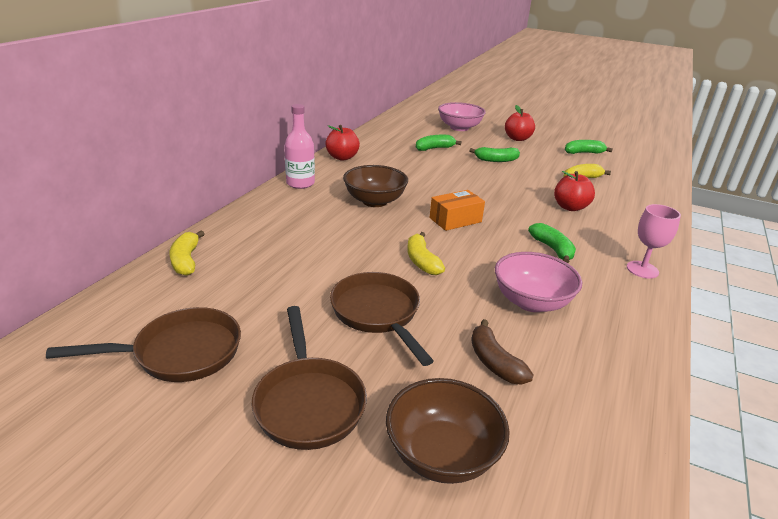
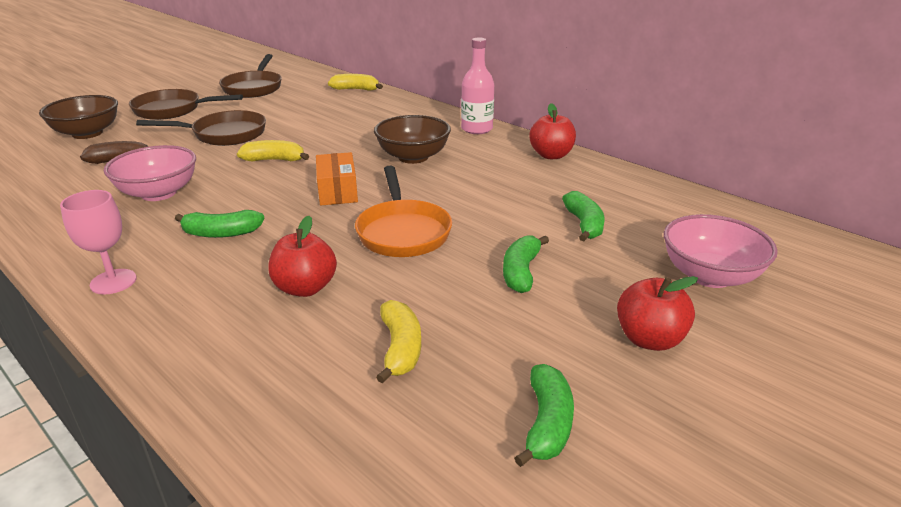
camera: 110 degrees right, 0 degrees up
none -> orange pan [355,166,452,257]

